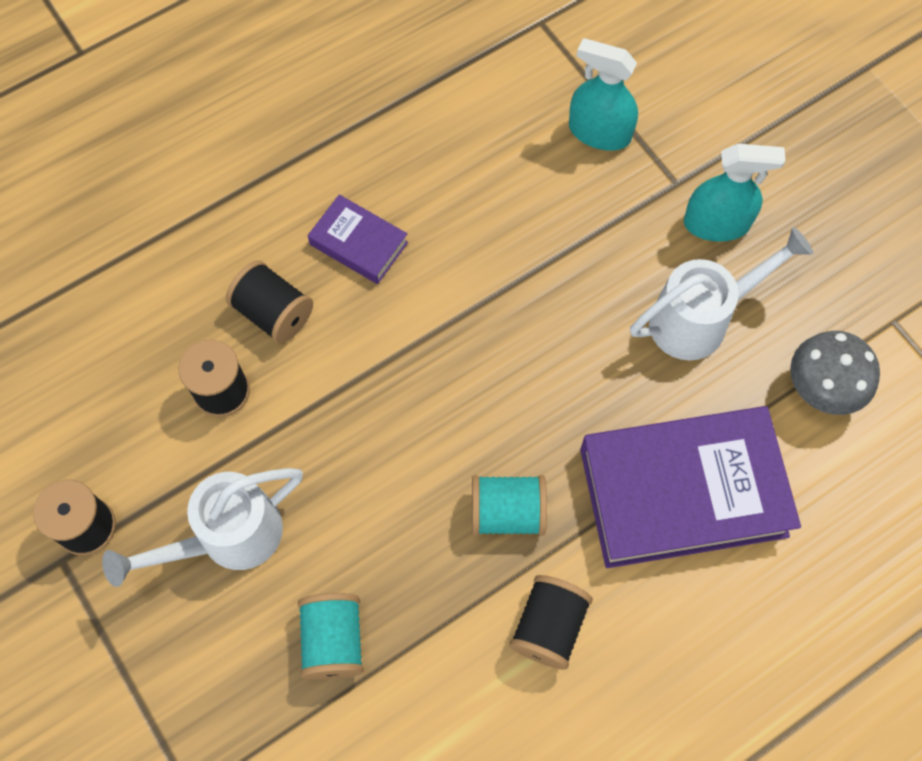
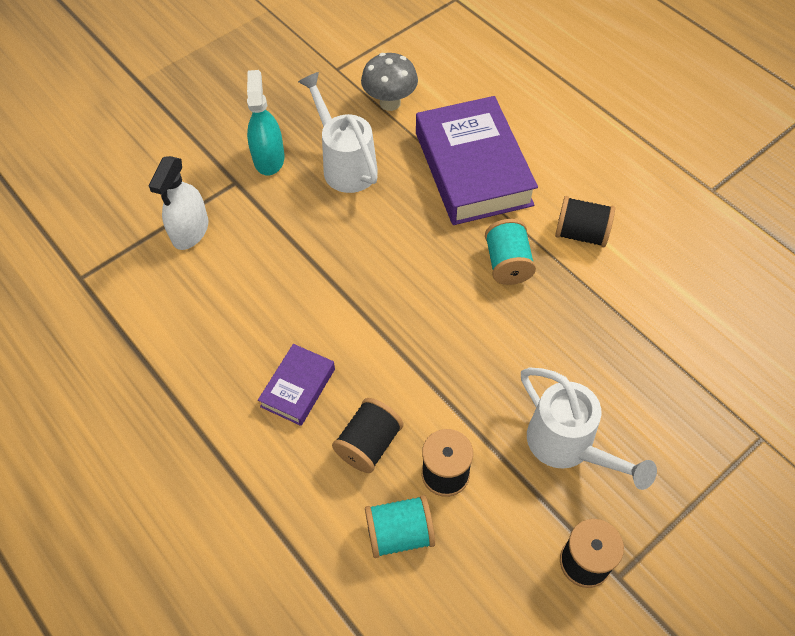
camera: 95 degrees left, 10 degrees down
turquoise spool [298,593,364,680] -> turquoise spool moved to [365,495,435,558]
turquoise spray bottle [569,38,638,151] -> white spray bottle [148,156,208,250]

